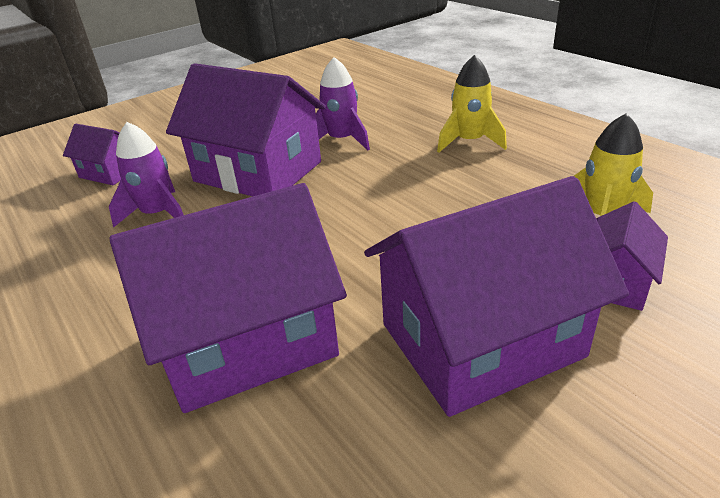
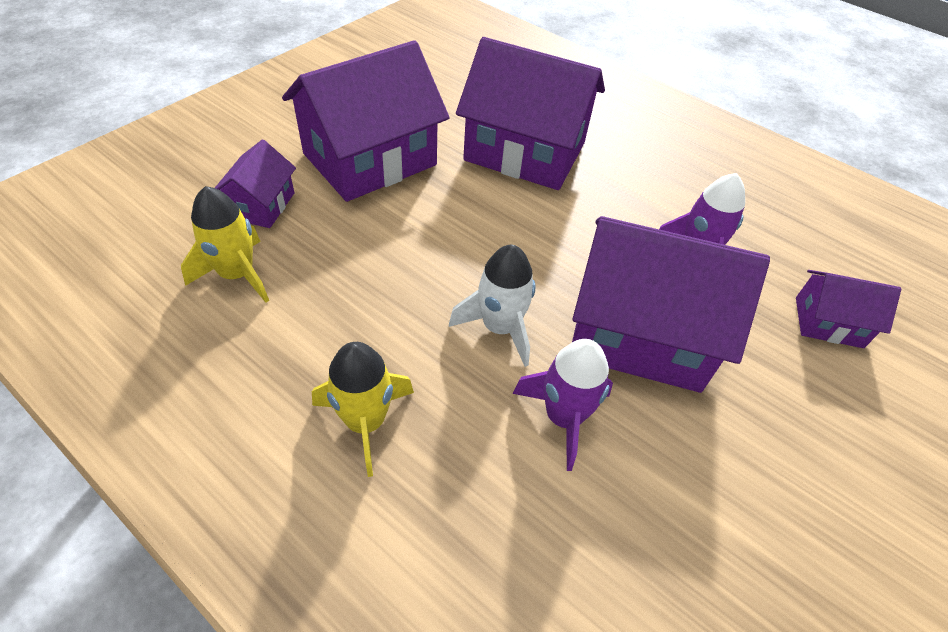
camera: 160 degrees right, 15 degrees up
purple house [110,183,347,413] -> purple house turned 60 degrees clockwise [456,37,605,190]
none -> white rocket [449,245,535,367]

